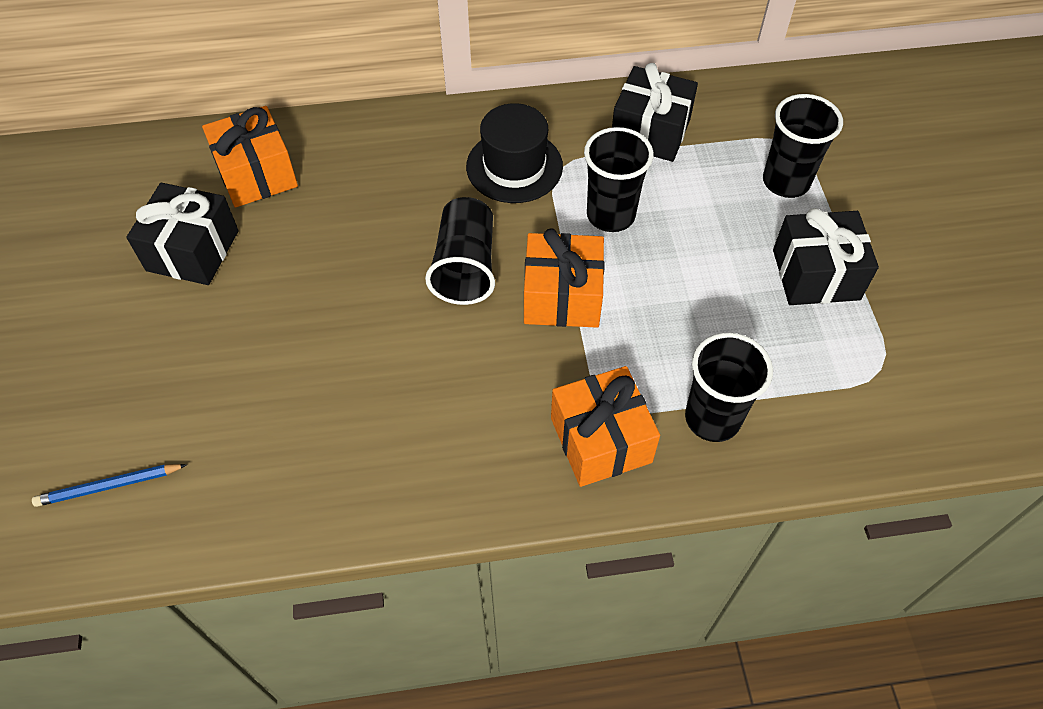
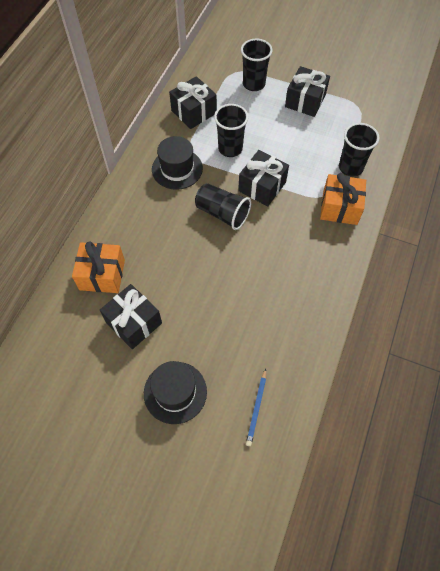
camera: 60 degrees left, 5 degrees up
orange gift [524,228,605,328] -> black gift [238,150,289,206]
none -> black hat [144,361,207,424]

